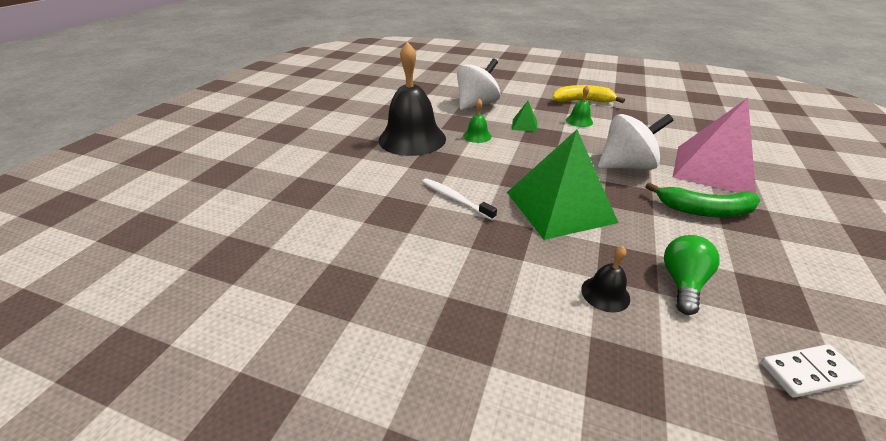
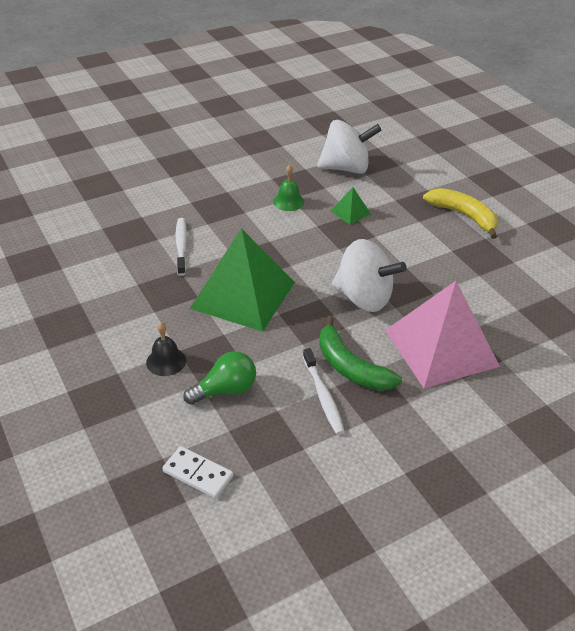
camera: 40 degrees right, 5 degrees up
black bell [378,41,446,156] -> none
green bell [566,85,593,127] -> none
none -> white toothbrush [303,348,345,435]

